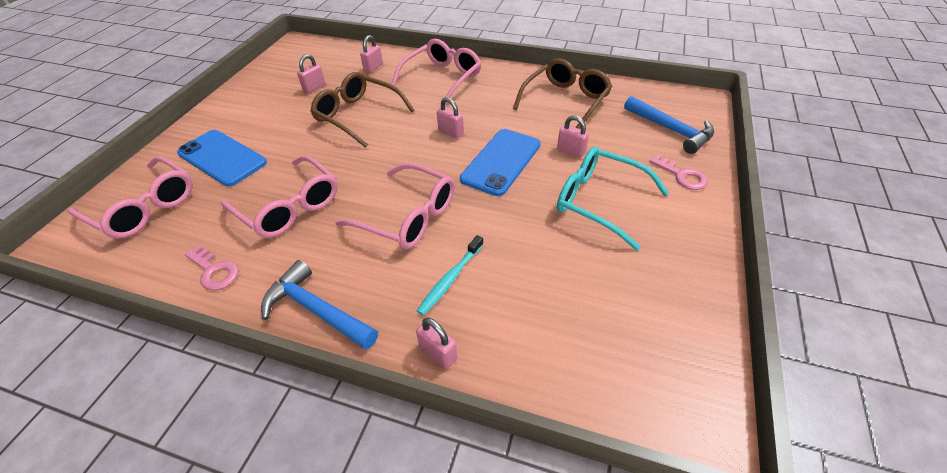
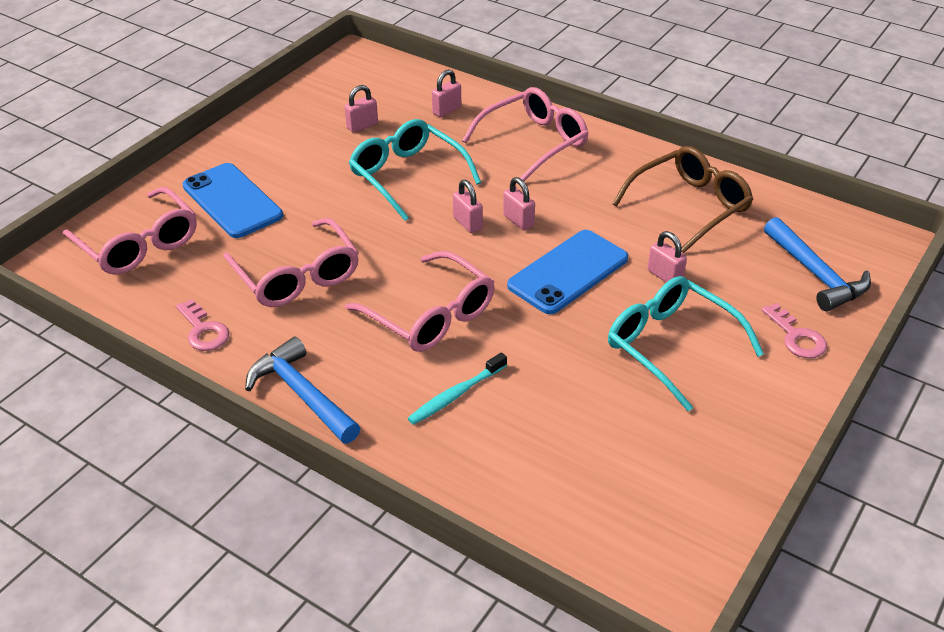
camera: 15 degrees right, 5 degrees down
brown glasses [310,72,415,148] -> turquoise glasses [349,119,481,221]
pink padlock [416,318,458,369] -> pink padlock moved to [453,180,483,233]

